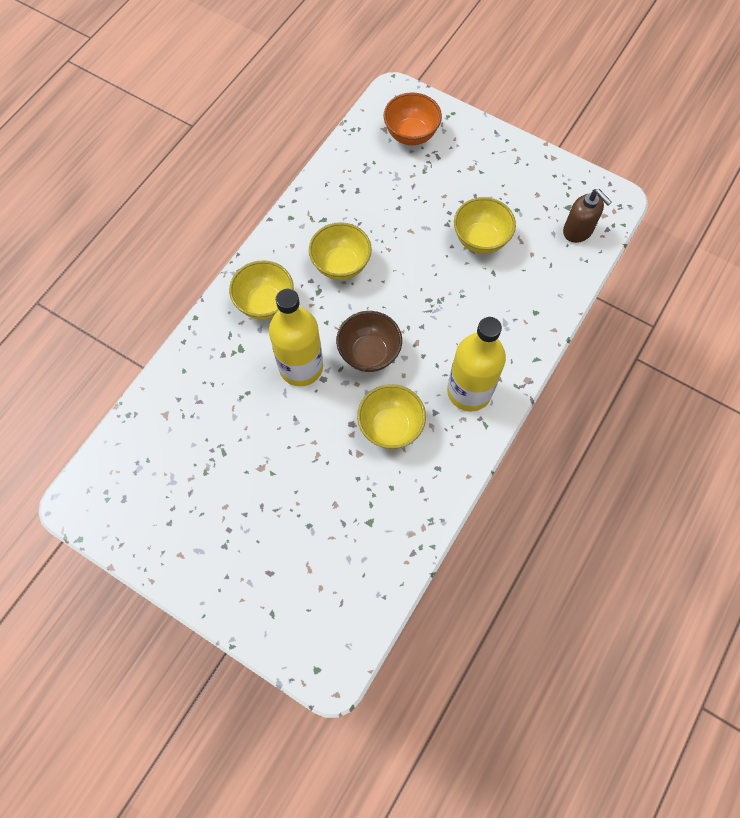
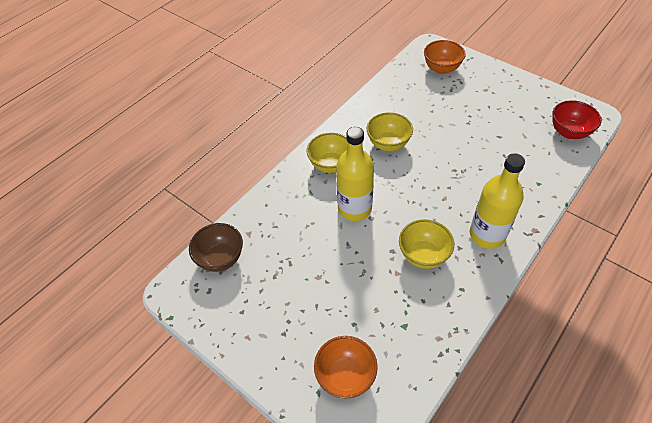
camera: 10 degrees right, 15 degrees down
brown bowl [336,311,402,372] -> brown bowl moved to [189,223,243,272]
yellow bowl [454,197,516,254] -> none
brown soap dispenser [563,189,612,243] -> red bowl [552,100,602,139]
none -> orange bowl [314,336,378,399]

